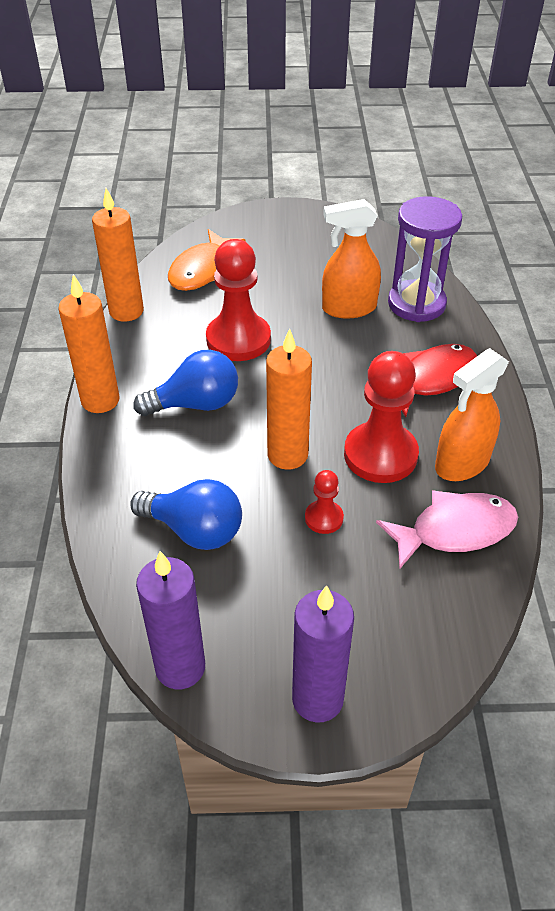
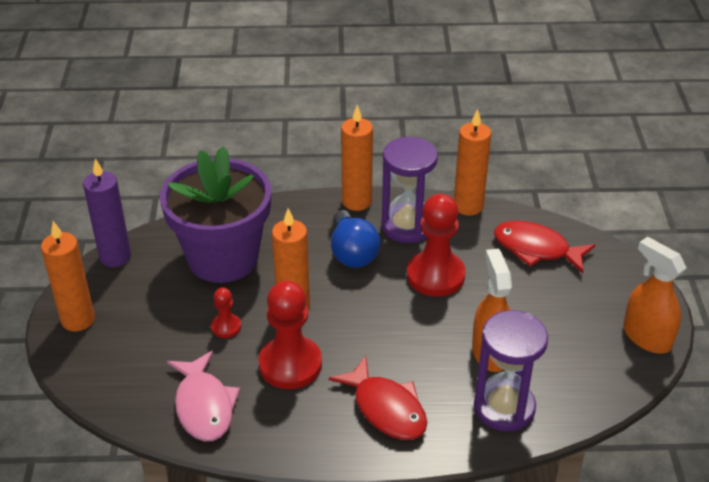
camera: 90 degrees right, 5 degrees down
blue light bulb [130,479,242,550] -> purple flower pot [160,146,271,283]
orange fish [168,229,246,291] -> red fish [494,221,595,273]
purple candle [292,585,354,723] -> orange candle [41,221,95,331]
orange spray bottle [435,348,509,481] -> orange spray bottle moved to [623,237,686,354]
none -> purple hourglass [381,137,438,243]

